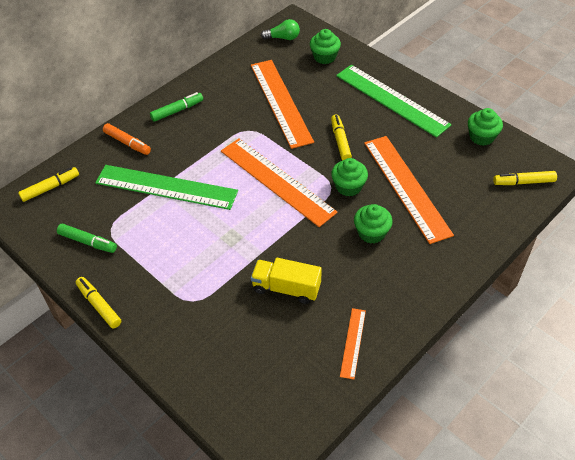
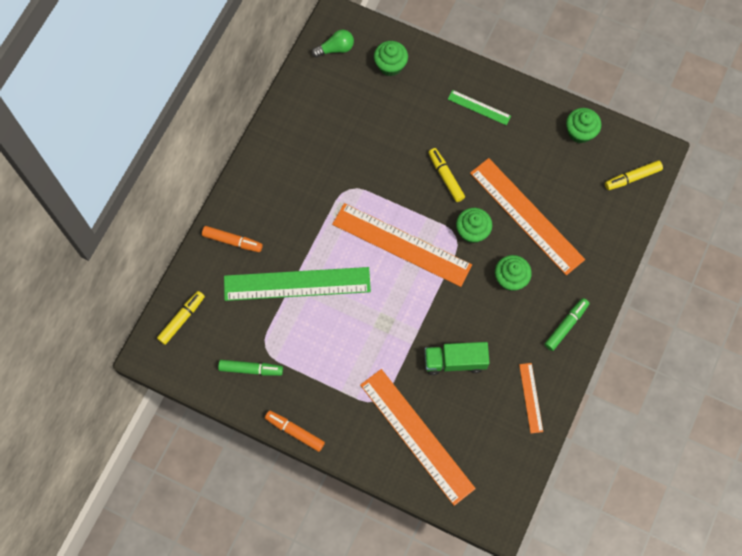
camera: 20 degrees left, 20 degrees up
yellow marker [76,277,121,329] -> orange marker [265,411,325,452]
green marker [150,92,203,122] -> green marker moved to [544,298,589,351]
orange ruler [251,60,314,149] -> orange ruler moved to [360,369,476,506]
yellow truck [251,258,322,304] -> green truck [425,342,490,375]
green ruler [336,65,452,138] -> green ruler [448,90,511,125], size x0.47

